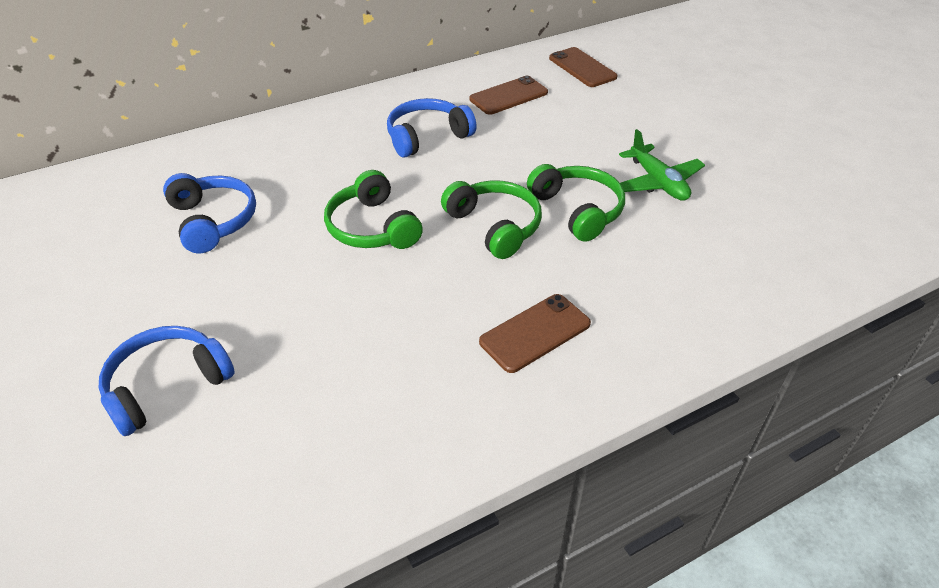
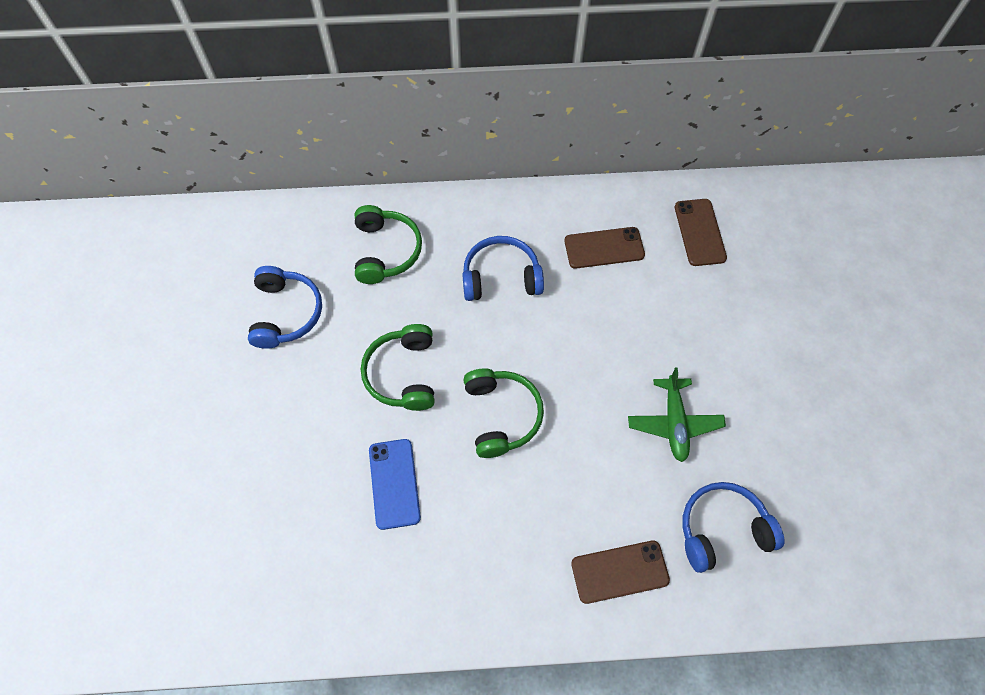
camera: 25 degrees right, 20 degrees up
blue headphones [99,326,235,436] -> blue headphones moved to [682,482,785,573]
brown phone [479,294,591,373] -> brown phone moved to [571,541,670,604]
green headphones [527,164,625,242] -> green headphones moved to [355,205,422,284]
none -> blue phone [369,439,421,530]

